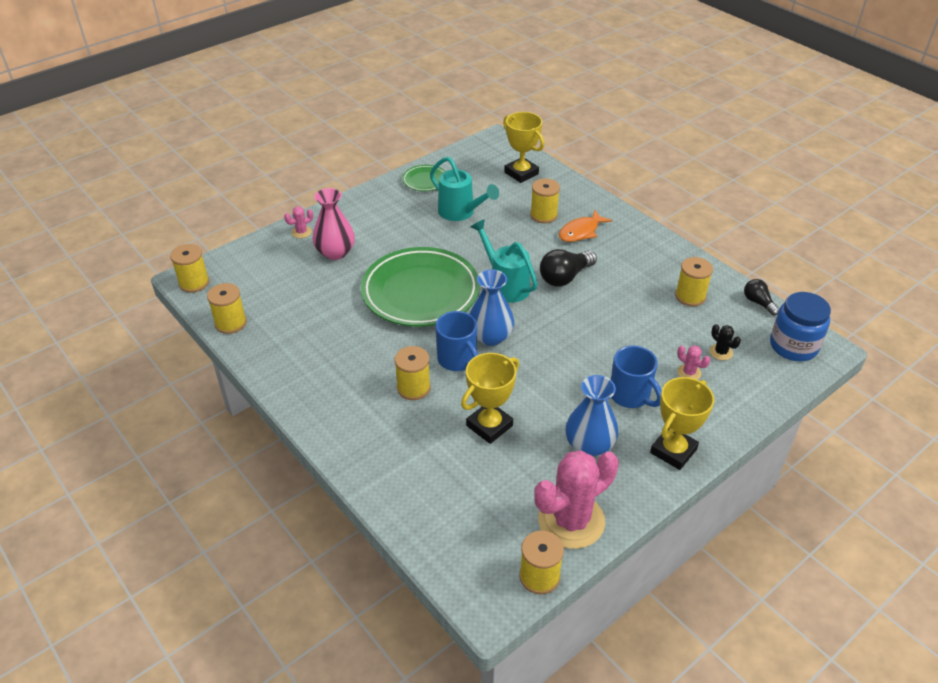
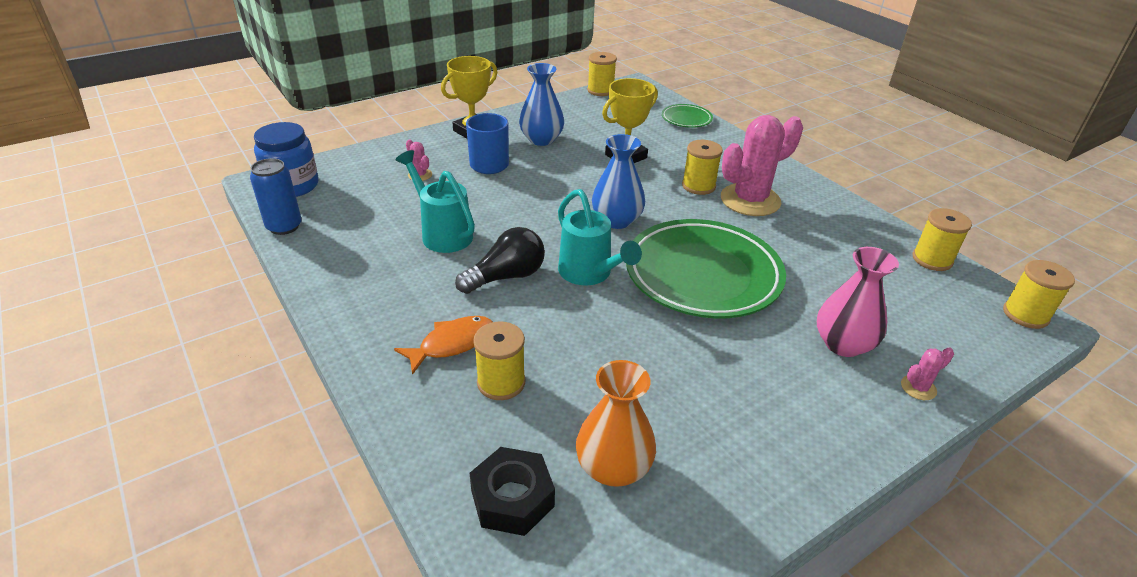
camera: 175 degrees left, 5 degrees down
green plate [402,165,446,191] -> green plate moved to [662,104,713,128]
turquoise watering can [430,157,499,221] -> turquoise watering can moved to [396,150,475,253]
blue mug [436,311,478,371] -> none
yellow trophy [503,112,544,183] -> black nut [469,447,555,536]
pink cactus [535,450,619,549] -> pink cactus moved to [721,115,803,216]
yellow spool [675,257,713,306] -> none
black cactus [709,324,741,360] -> none
black light bulb [744,279,779,316] -> blue can [250,158,302,235]
none -> orange vase [576,360,656,487]

